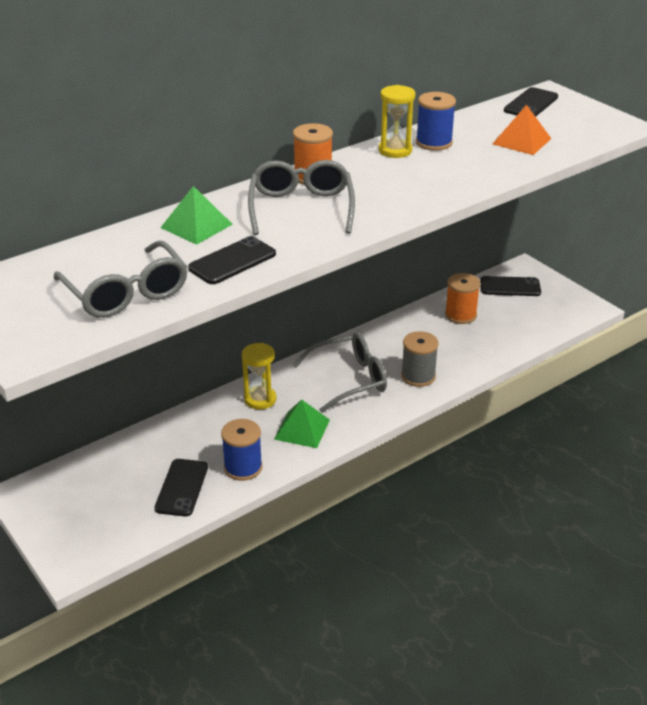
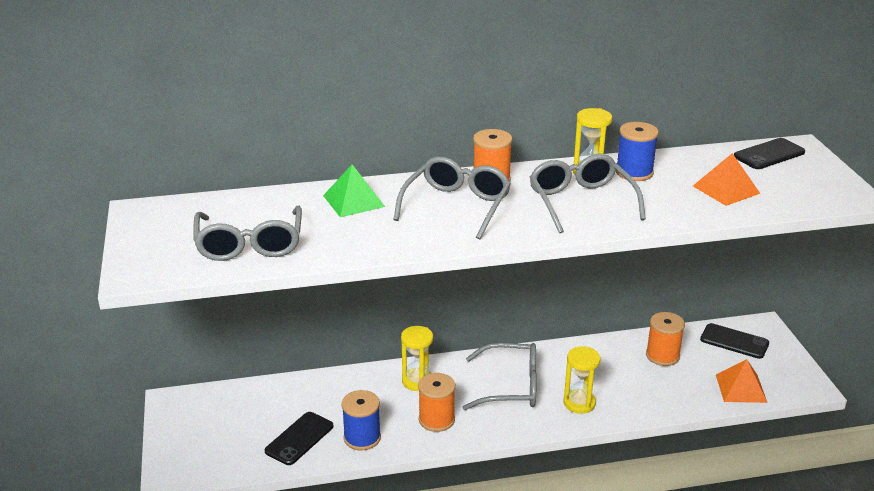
camera: 25 degrees right, 5 degrees down
black phone [188,236,276,284] -> none
green pyramid [274,400,330,448] -> orange spool [418,373,455,432]
grey spool [401,331,439,387] -> yellow hourglass [564,346,600,414]
none -> grey glasses [530,154,646,233]
none -> orange pyramid [716,359,767,403]

